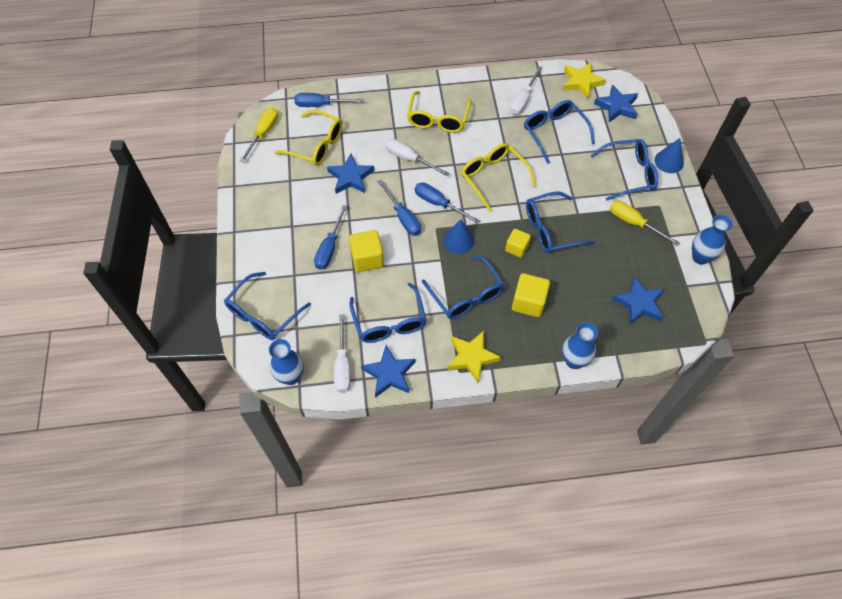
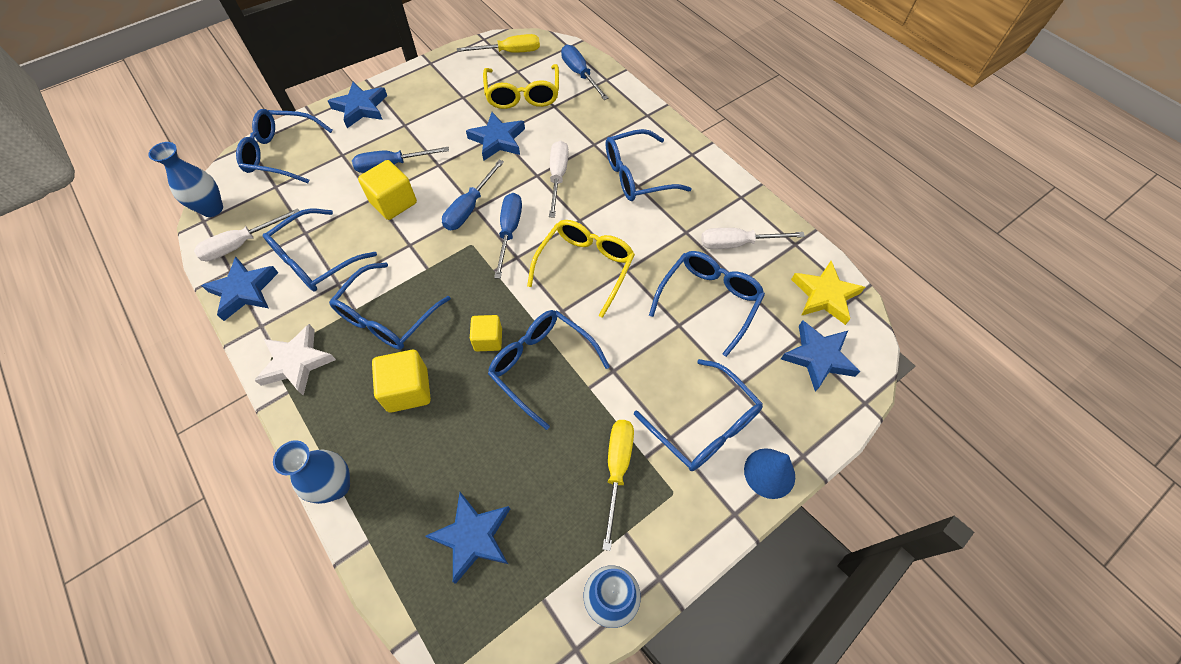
camera: 60 degrees right, 0 degrees up
yellow glasses [407,91,471,133] -> blue glasses [606,129,691,201]
blue cone [444,219,475,254] -> none
yellow star [447,331,501,382] -> white star [254,324,336,396]
none -> blue star [328,82,387,128]

